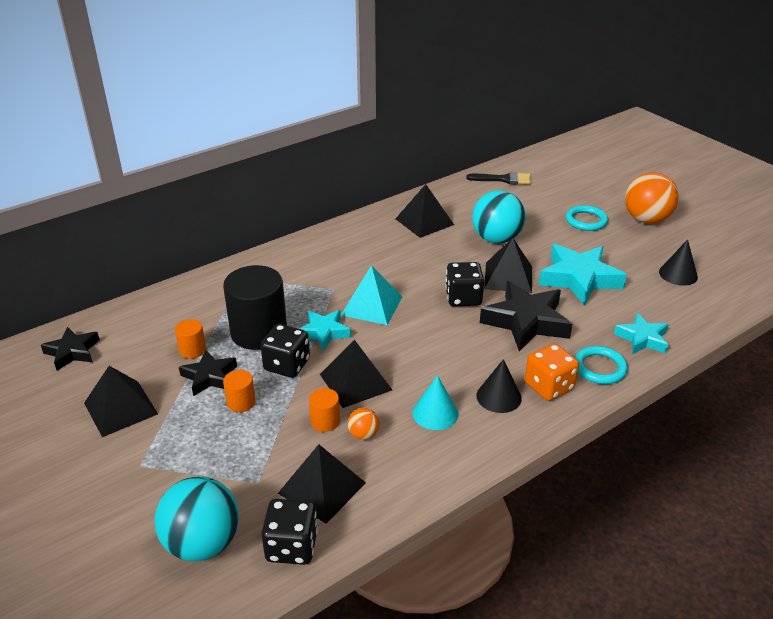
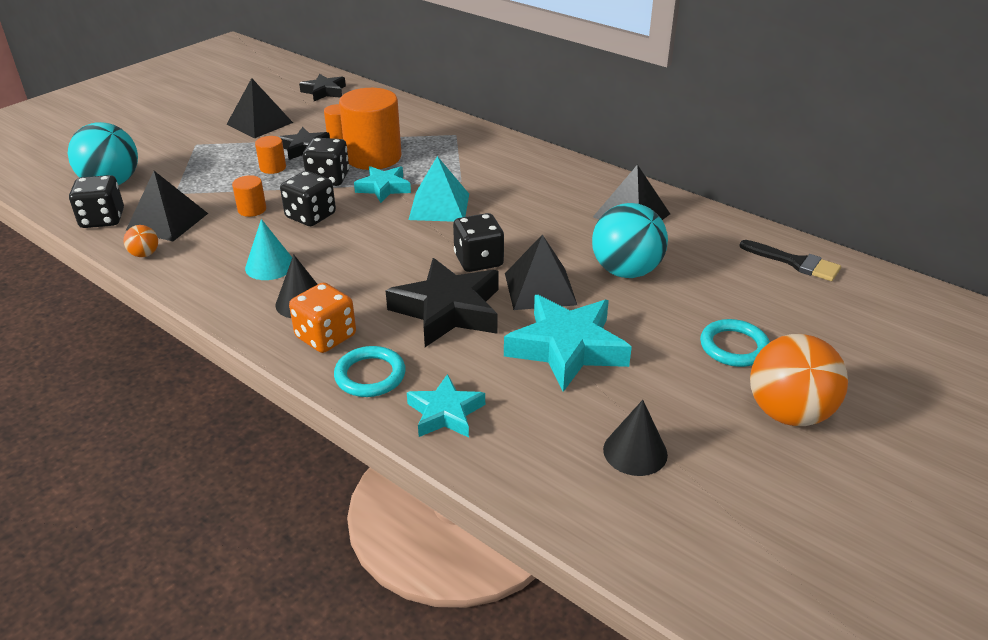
camera: 75 degrees right, 0 degrees up
black cylinder [223,265,287,350] -> orange cylinder [339,88,402,170]
black pyramid [320,340,392,408] -> black dice [280,171,336,226]
orange ball [348,408,379,440] -> orange ball moved to [124,225,158,257]
black brush [466,172,532,184] -> black brush turned 45 degrees counterclockwise [739,240,841,281]

